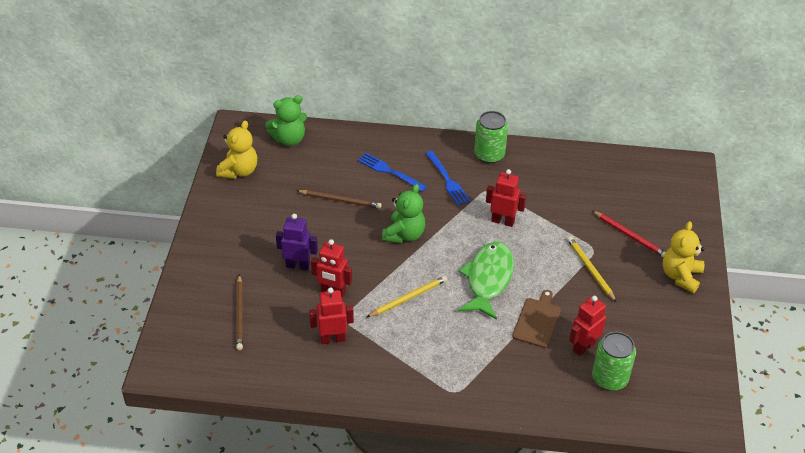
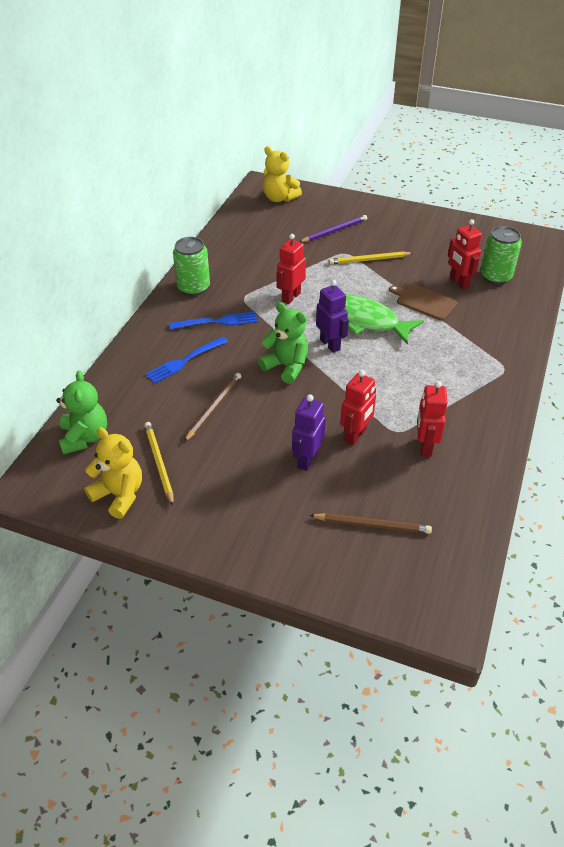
camera: 75 degrees left, 0 degrees up
yellow pencil [367,276,447,317] -> yellow pencil moved to [144,422,174,505]
red pencil [593,211,666,257] -> purple pencil [299,215,367,242]
yellow teddy bear [663,221,705,293] -> yellow teddy bear moved to [263,146,302,202]
none -> purple robot [316,280,349,353]

